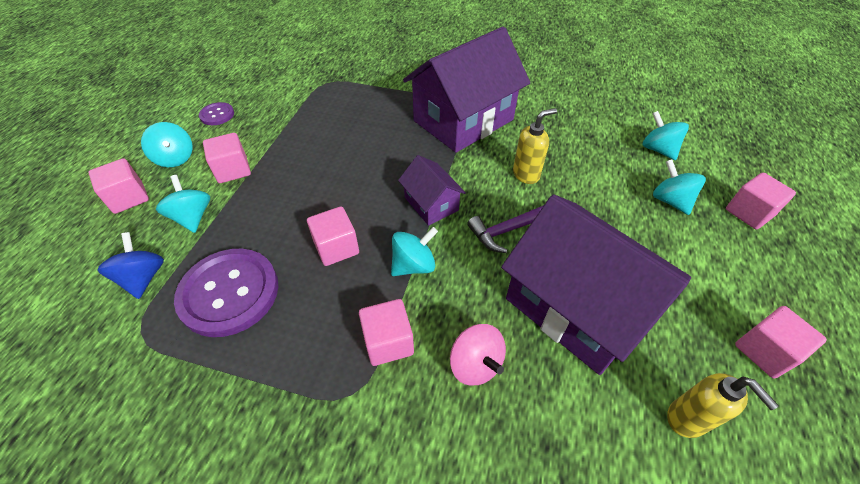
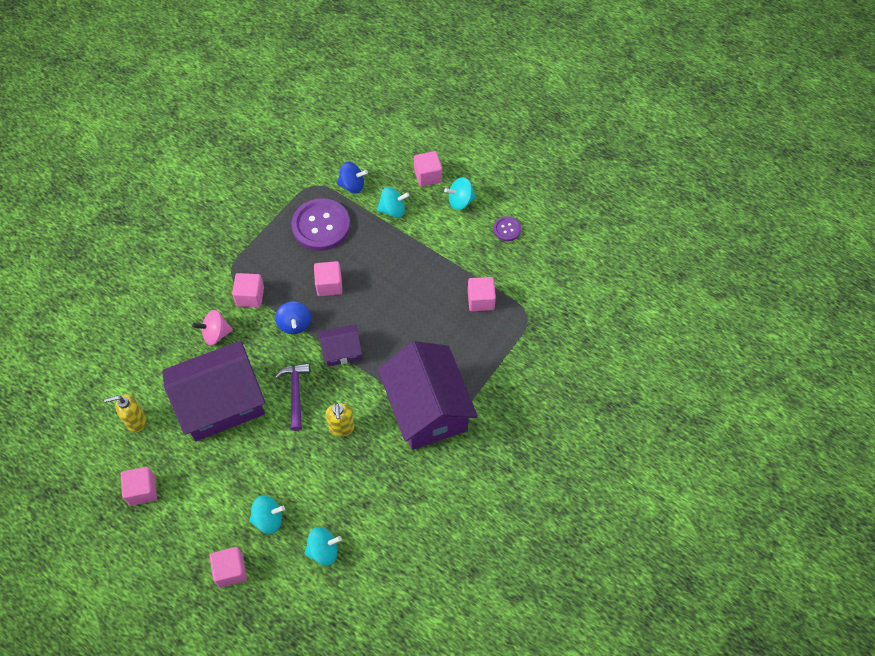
camera: 110 degrees right, 10 degrees up
pink cube [203,133,251,183] -> pink cube moved to [468,277,496,311]
turquoise spinning top [391,227,438,276] -> blue spinning top [275,301,311,334]

